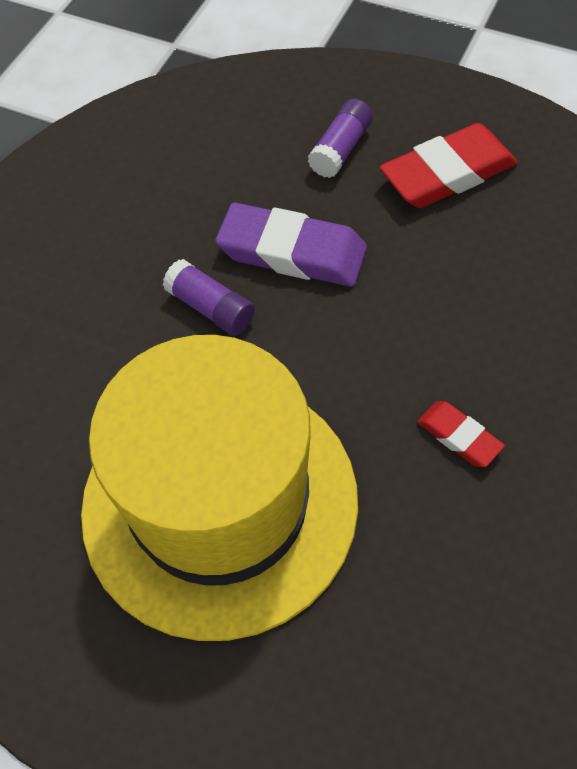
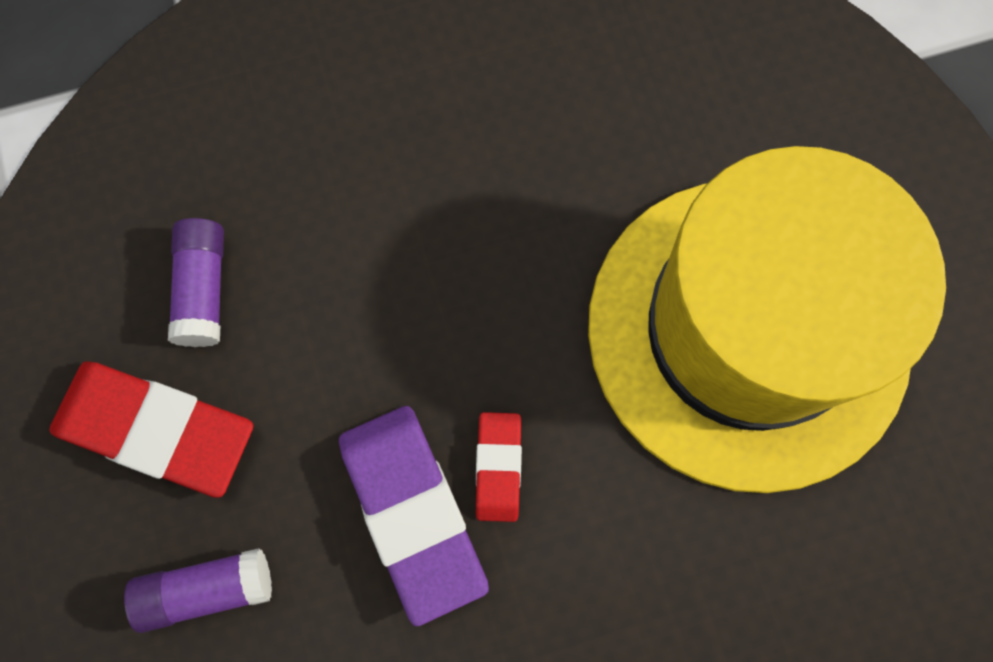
camera: 135 degrees left, 15 degrees up
purple glue stick [163,259,255,336] -> purple glue stick moved to [168,218,224,347]
red eraser [417,401,505,467] -> red eraser moved to [476,412,522,522]

